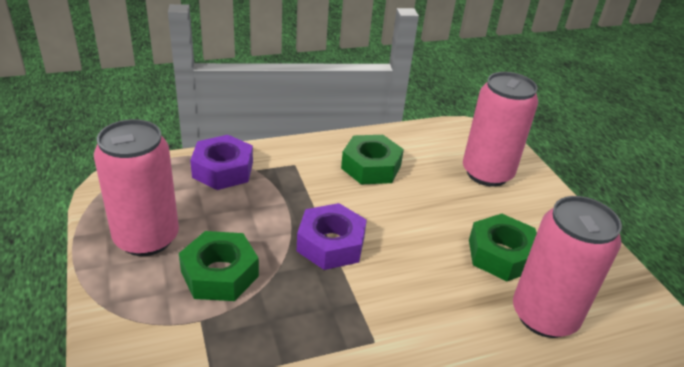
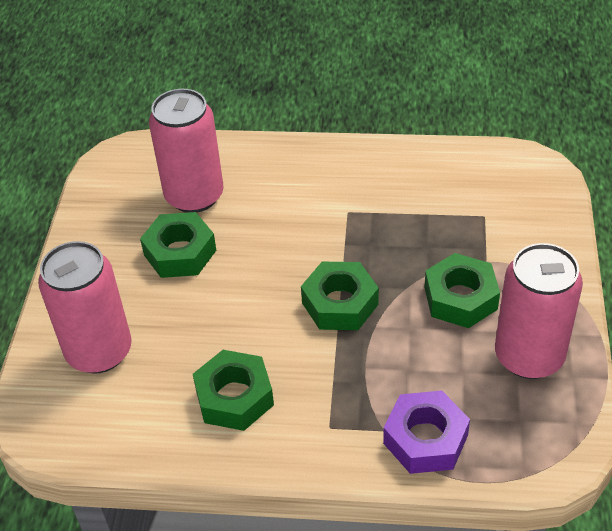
camera: 150 degrees left, 10 degrees up
purple nut [297,203,367,270] -> green nut [301,262,379,330]

